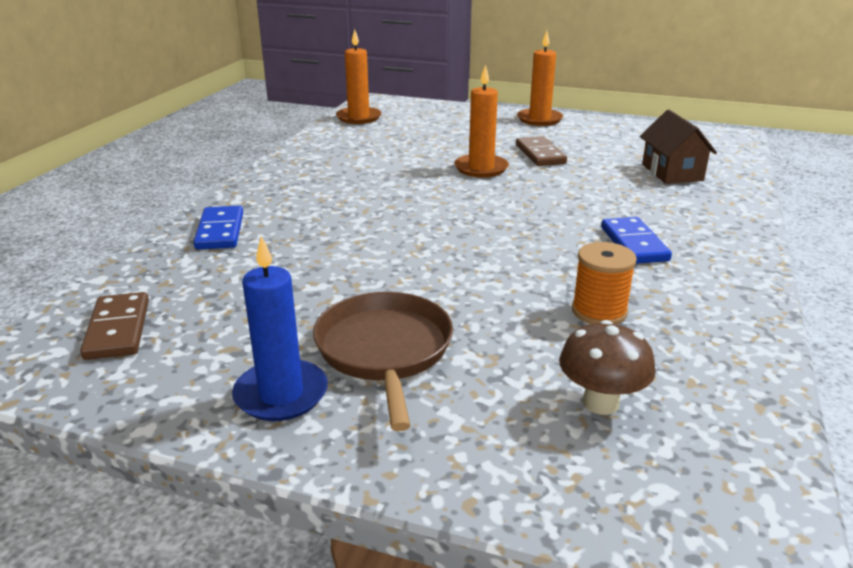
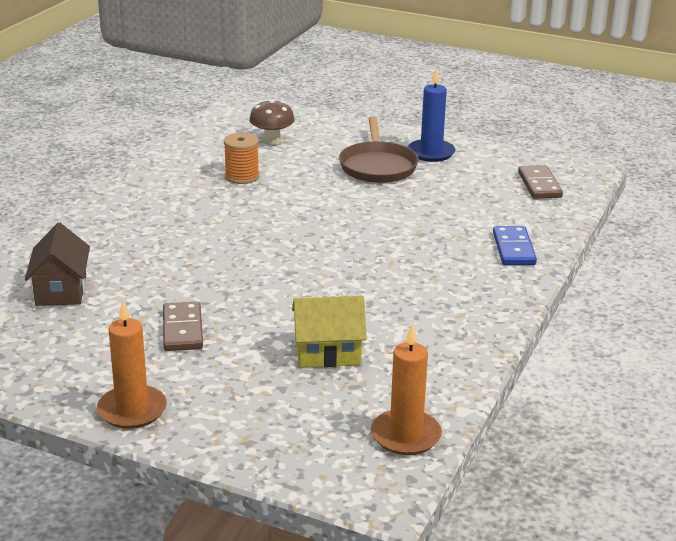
camera: 175 degrees left, 0 degrees up
orange candle [454,64,509,178] -> none
blue domino [601,217,672,264] -> none
none -> yellow house [292,296,367,367]

